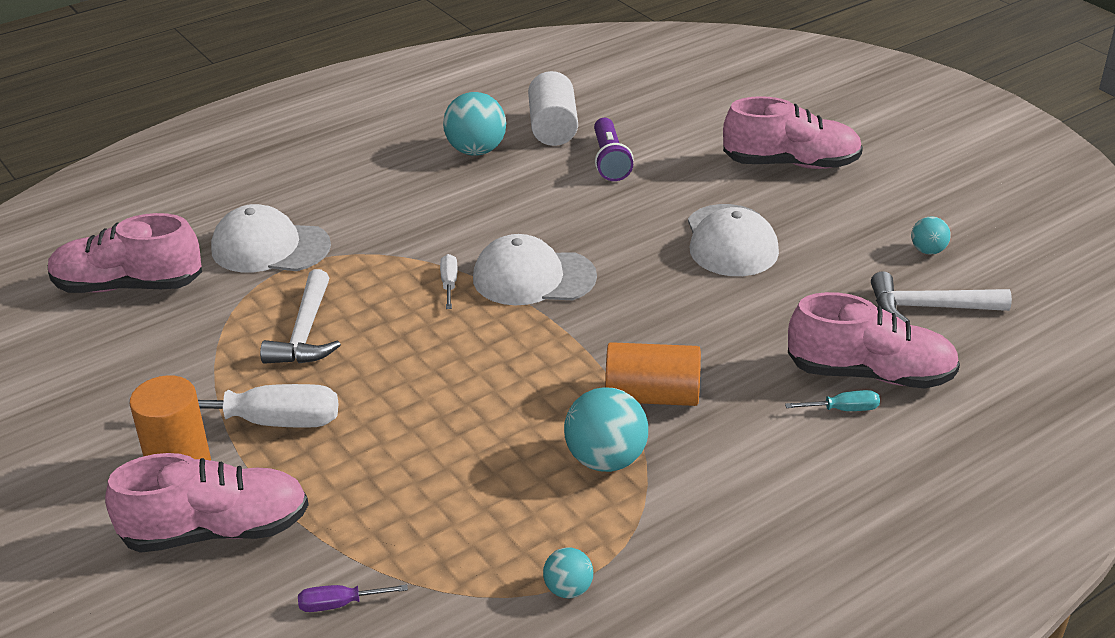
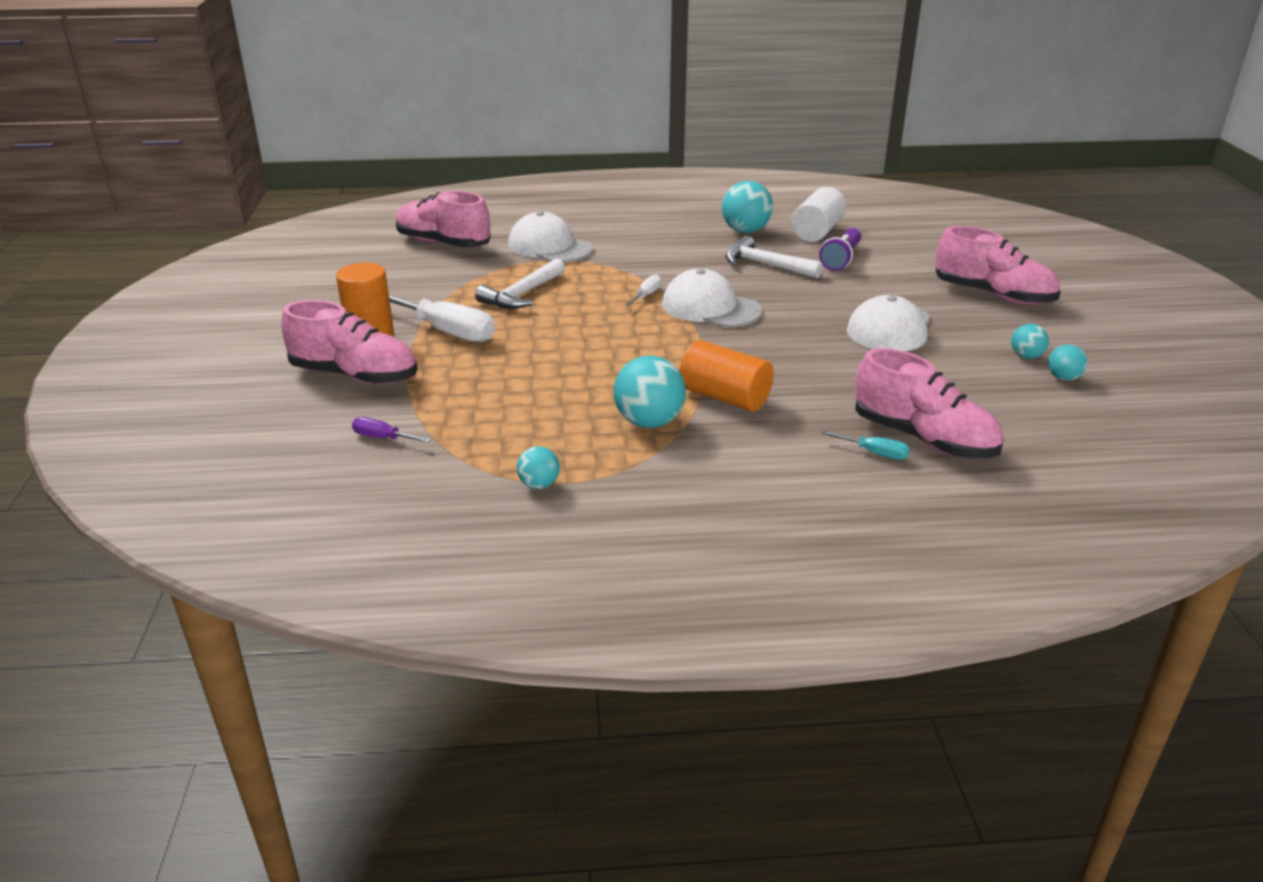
camera: 30 degrees right, 5 degrees down
white hammer [871,271,1012,322] -> white hammer moved to [725,236,823,278]
none -> turquoise ball [1011,324,1049,359]

